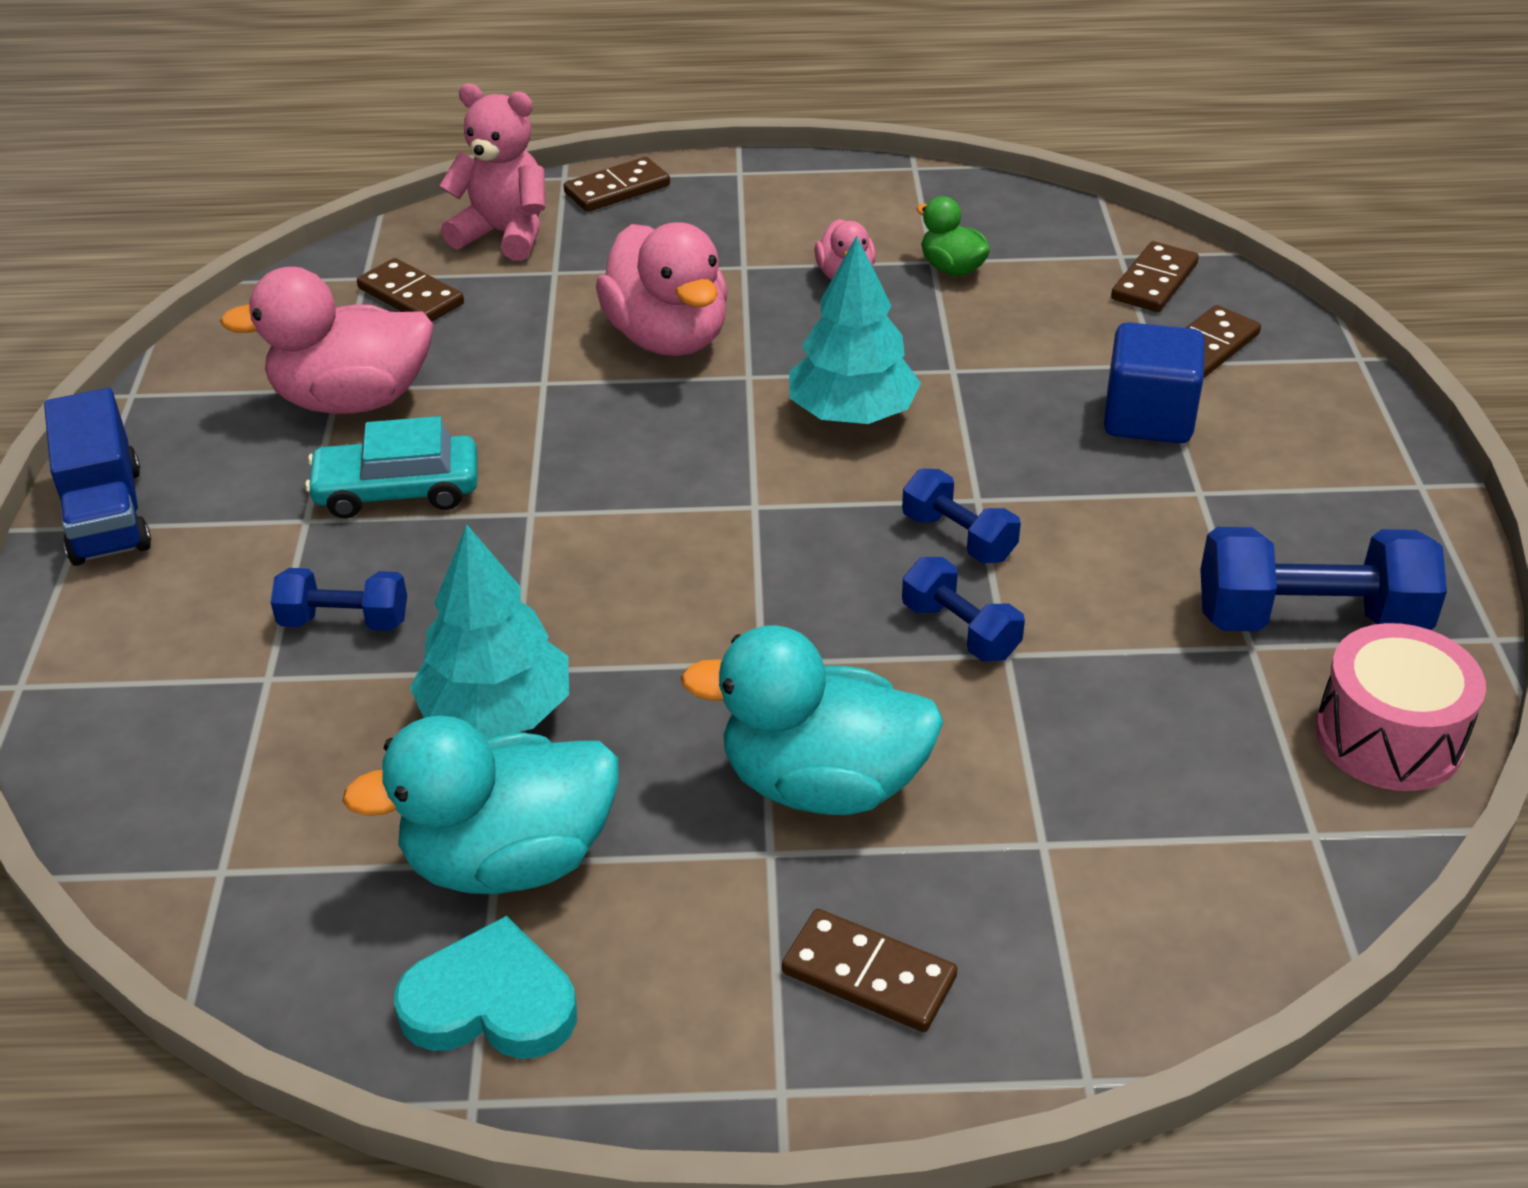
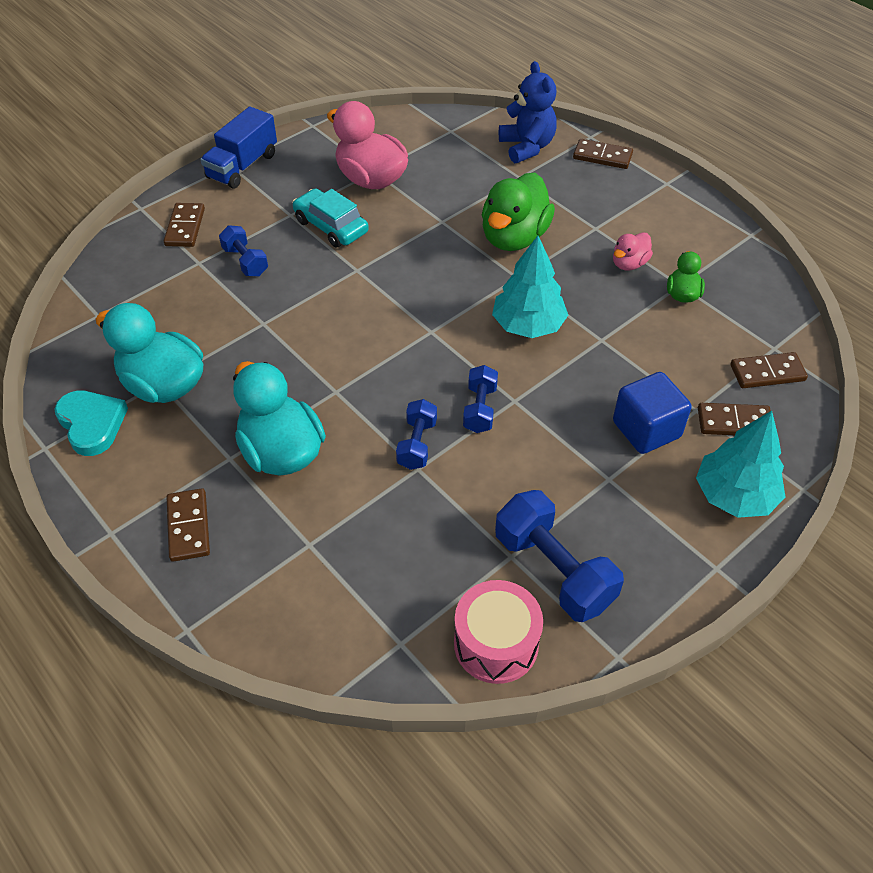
camera: 50 degrees right, 10 degrees up
brown domino [357,258,464,322] -> brown domino moved to [164,203,205,247]
turquoise tree [409,524,569,739] -> turquoise tree moved to [696,411,786,518]
pink teddy bear [439,83,546,261] -> blue teddy bear [499,61,557,163]
pink duck [596,222,728,356] -> green duck [482,173,555,251]

